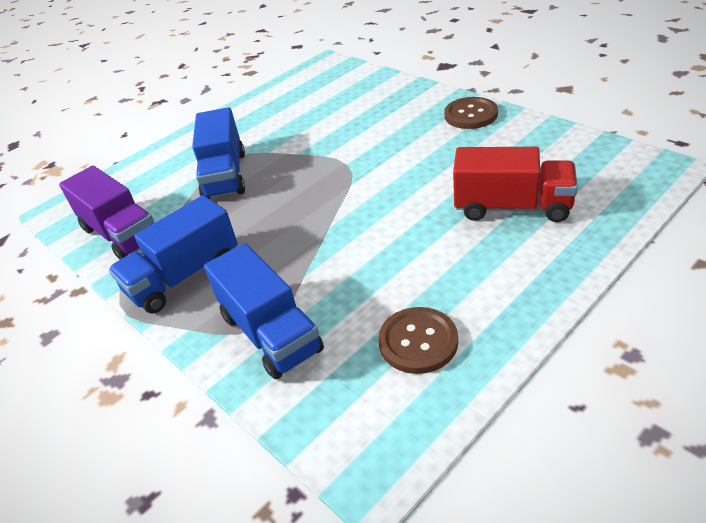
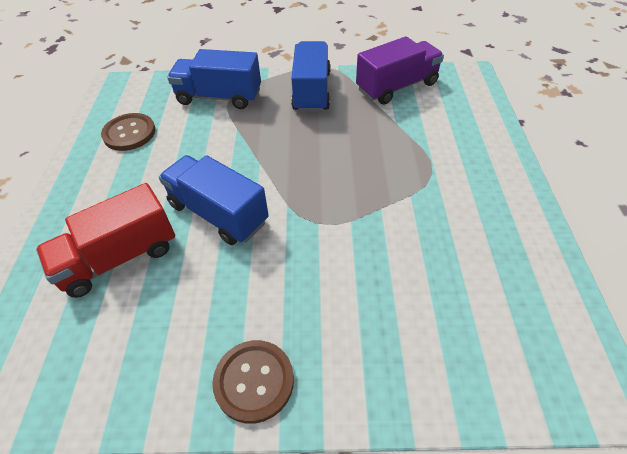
camera: 130 degrees right, 10 degrees up
purple truck [59,166,154,259] -> purple truck turned 150 degrees clockwise [356,36,444,105]
blue truck [192,107,245,199] -> blue truck moved to [159,155,269,245]

